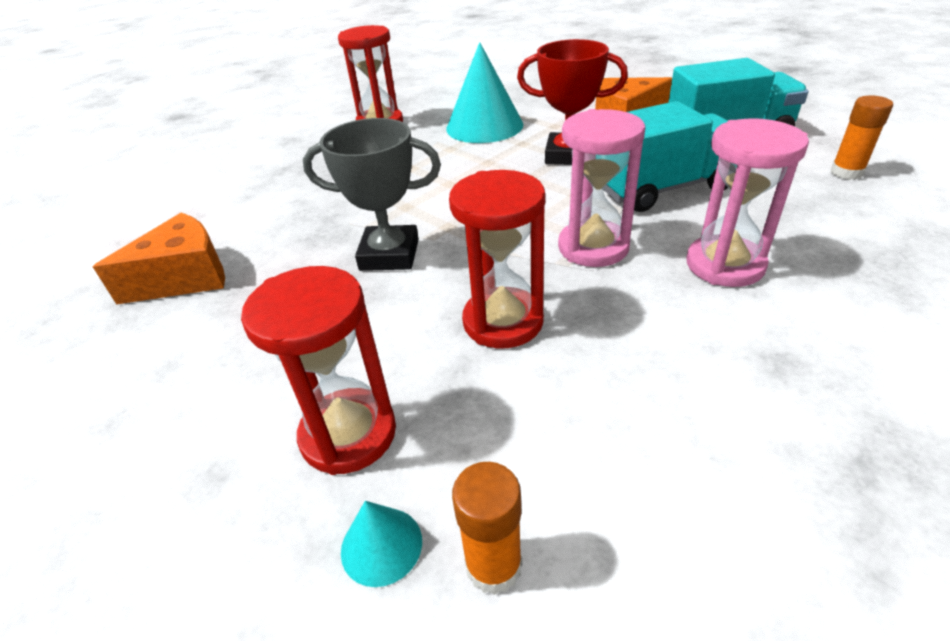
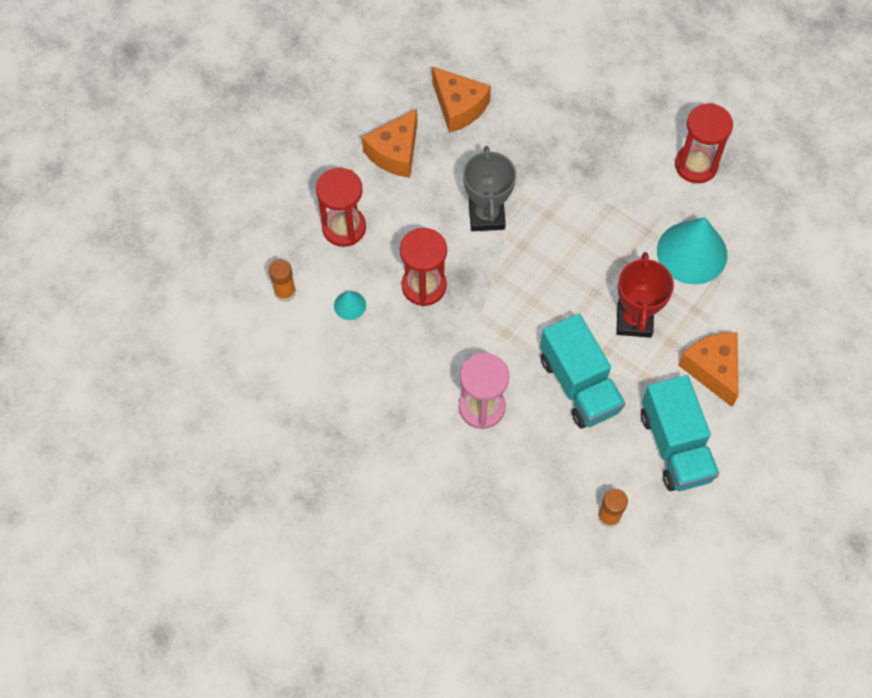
camera: 80 degrees right, 25 degrees up
turquoise cone [341,501,422,587] -> turquoise cone moved to [334,291,366,320]
pink hourglass [558,109,645,267] -> none
none -> orange cheese [362,109,417,178]

